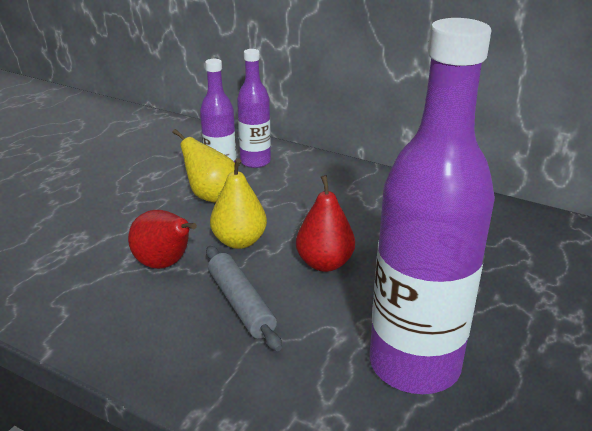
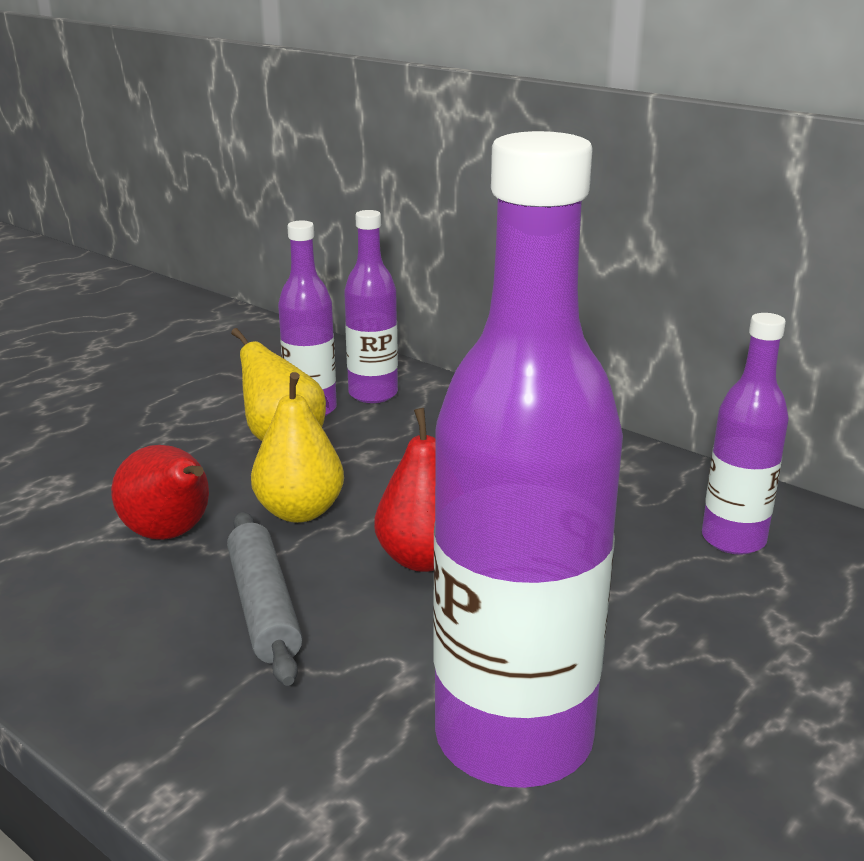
camera: 10 degrees right, 5 degrees down
none -> purple bottle [702,313,789,555]

